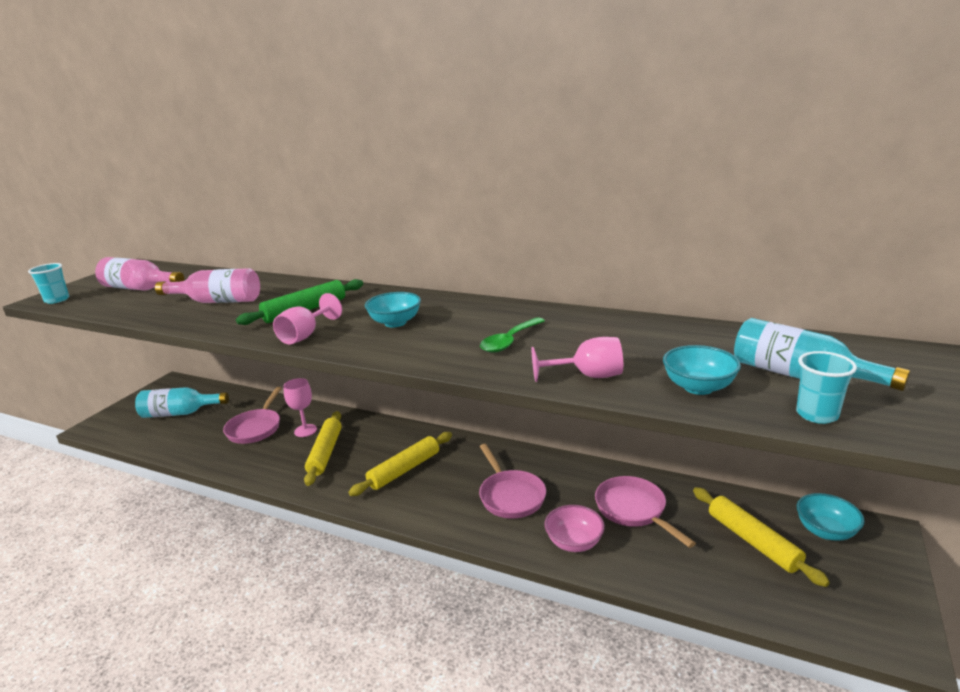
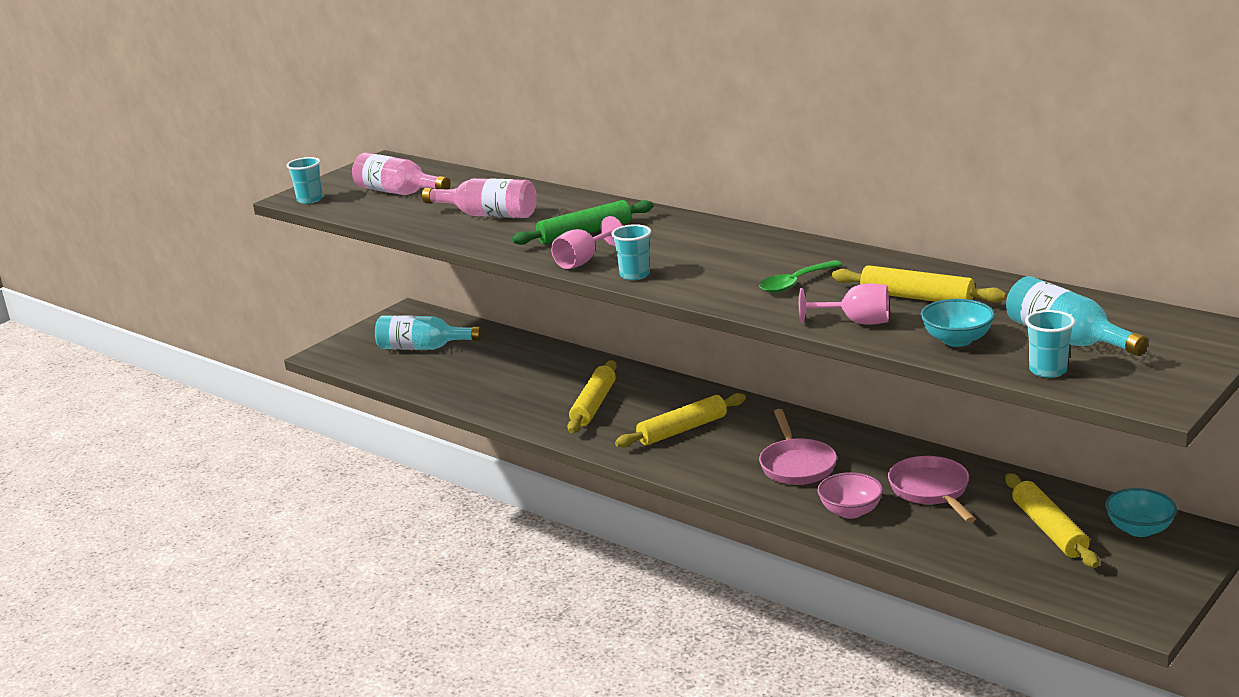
camera: 15 degrees right, 0 degrees up
pink pan [223,387,282,444] -> none
pink goblet [283,378,317,437] -> none
turquoise bowl [365,292,421,327] -> none
none -> turquoise cup [611,224,651,280]
none -> yellow rolling pin [832,265,1006,303]

